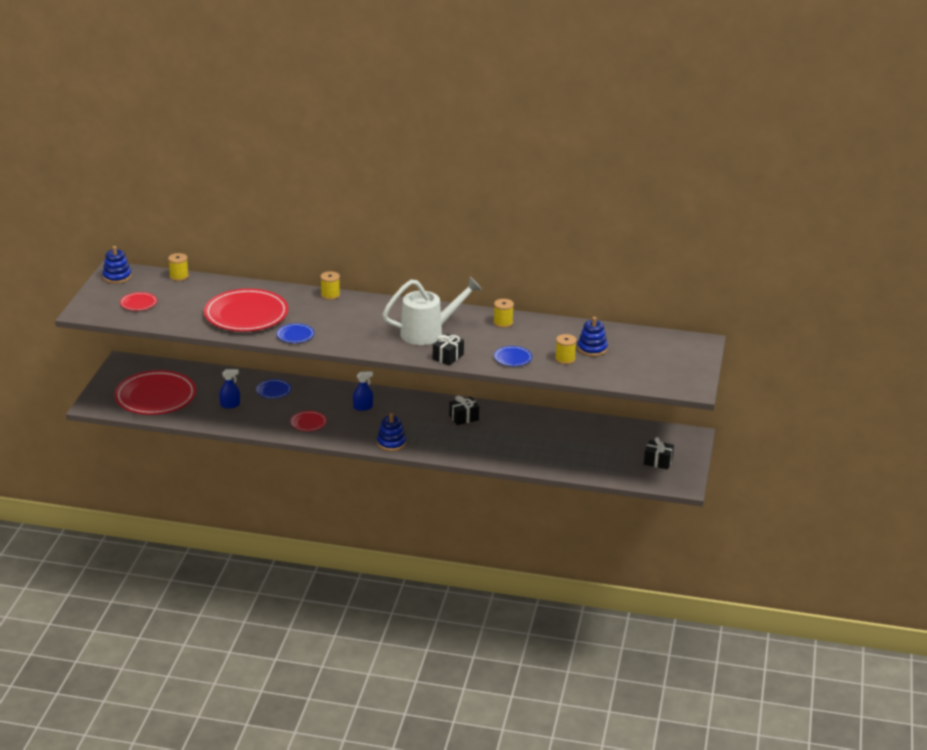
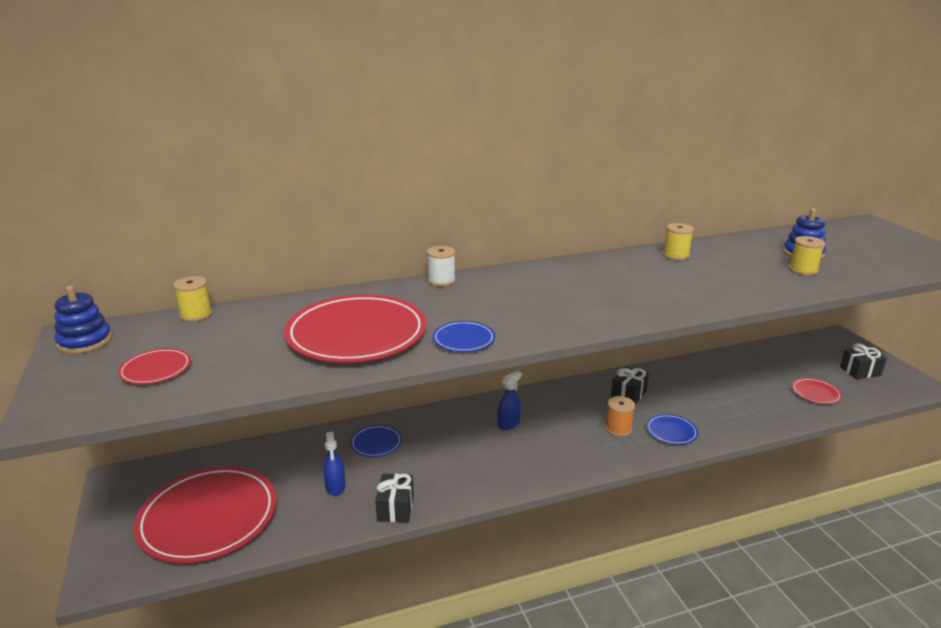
camera: 30 degrees left, 5 degrees down
blue spray bottle [219,369,240,409] -> blue spray bottle turned 120 degrees clockwise [323,432,346,496]
red plate [290,411,327,431] -> red plate moved to [792,378,842,404]
yellow spool [320,271,340,300] -> white spool [427,246,456,286]
blue stacking toy [377,413,406,451] -> none
white watering can [382,277,482,345] -> none
black gift [433,334,464,366] -> black gift moved to [375,474,414,523]
blue plate [494,346,532,366] -> blue plate moved to [646,414,698,445]
none -> orange spool [605,396,635,436]

